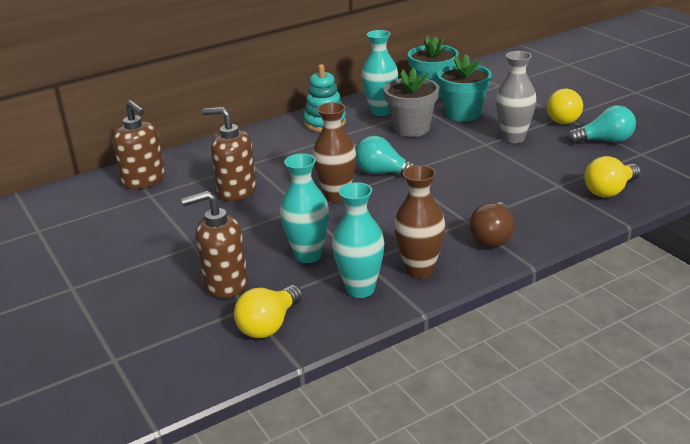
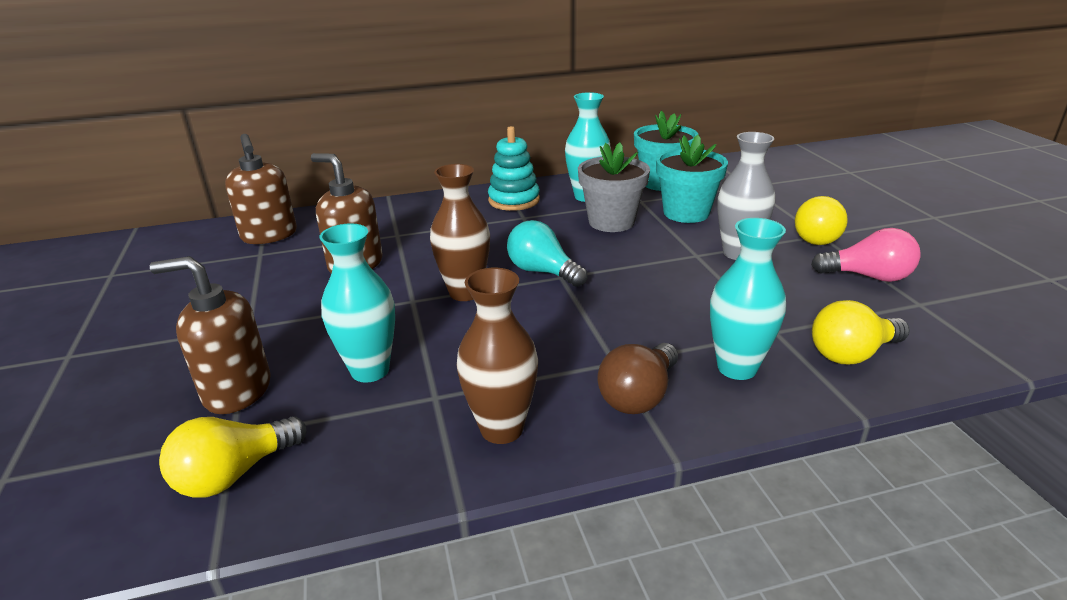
camera: 15 degrees right, 0 degrees up
turquoise vase [332,182,385,298] -> turquoise vase moved to [710,218,786,380]
turquoise light bulb [567,105,636,144] -> pink light bulb [811,228,921,282]

